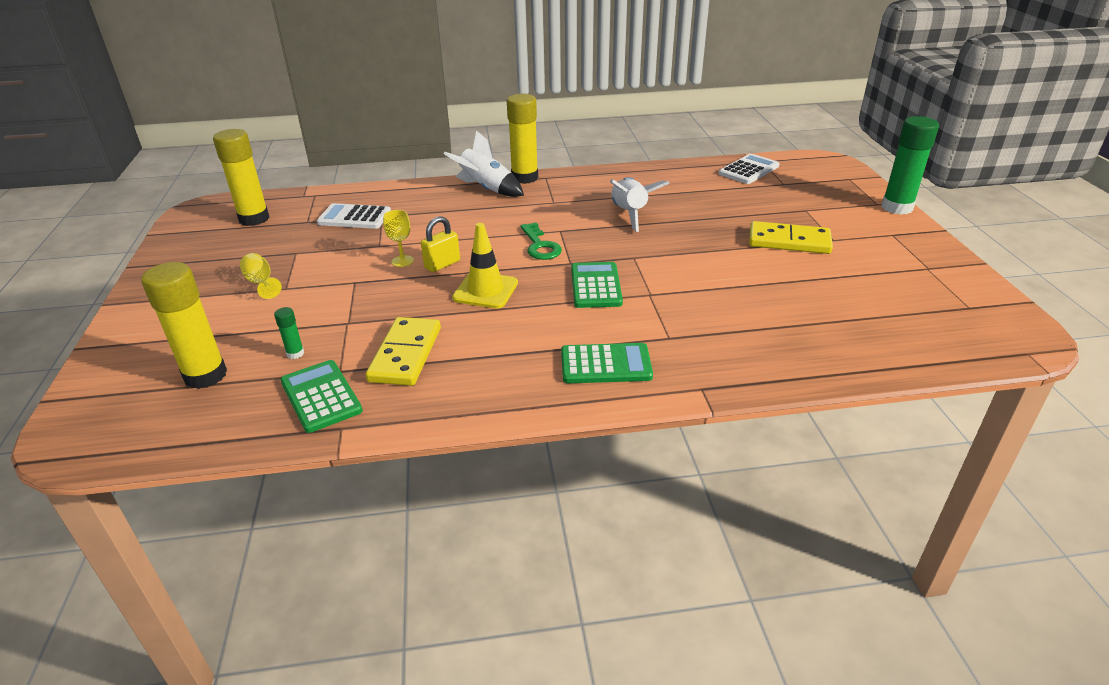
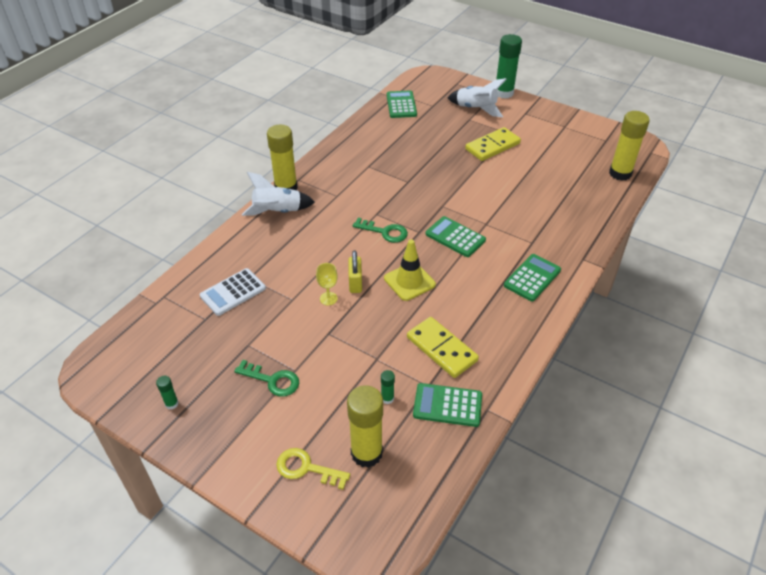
camera: 50 degrees left, 10 degrees up
yellow glue stick [213,129,270,226] -> yellow glue stick moved to [609,111,650,181]
yellow goblet [240,253,282,299] -> green key [234,360,299,397]
white rocket [610,177,670,232] -> white rocket moved to [447,78,507,117]
white calculator [719,154,779,184] -> green calculator [387,90,417,118]
none -> green glue stick [156,376,179,410]
none -> yellow key [276,448,350,490]

